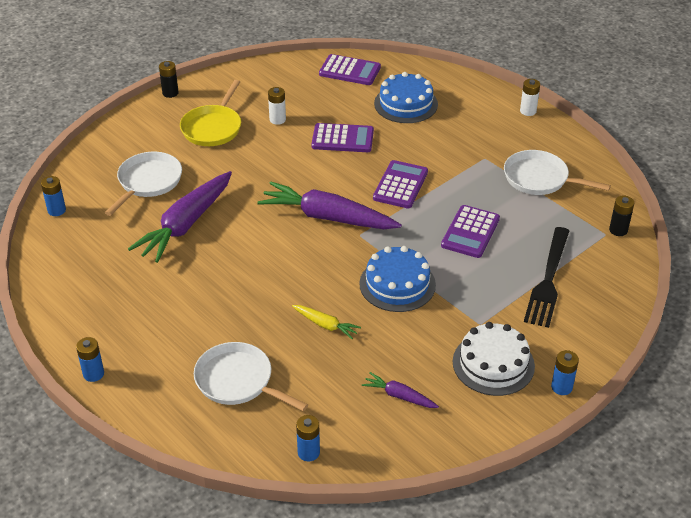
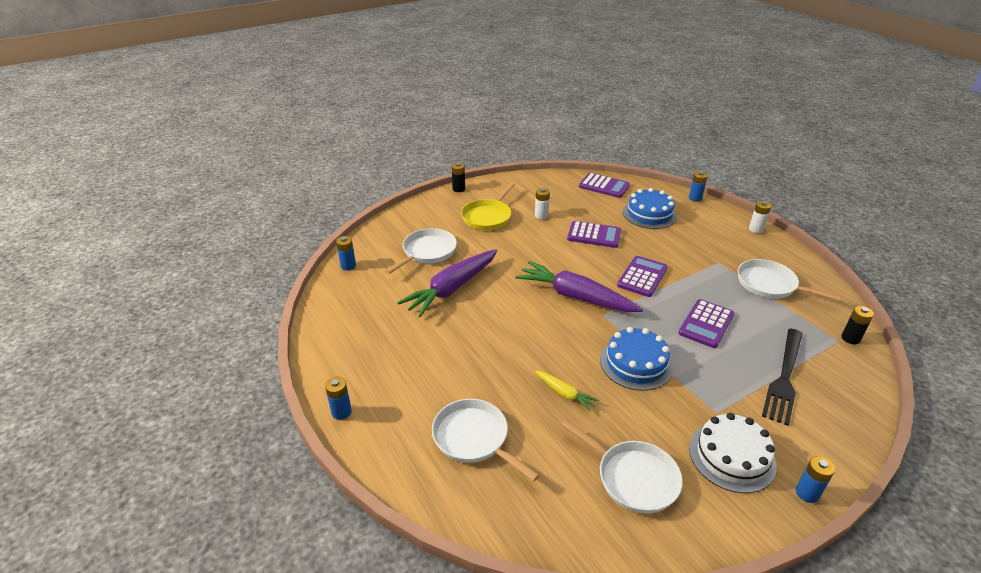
camera: 10 degrees right, 5 degrees down
blue battery [296,415,320,461] -> blue battery moved to [689,171,708,202]
purple carrot [362,372,439,408] -> white pan [561,420,683,513]

